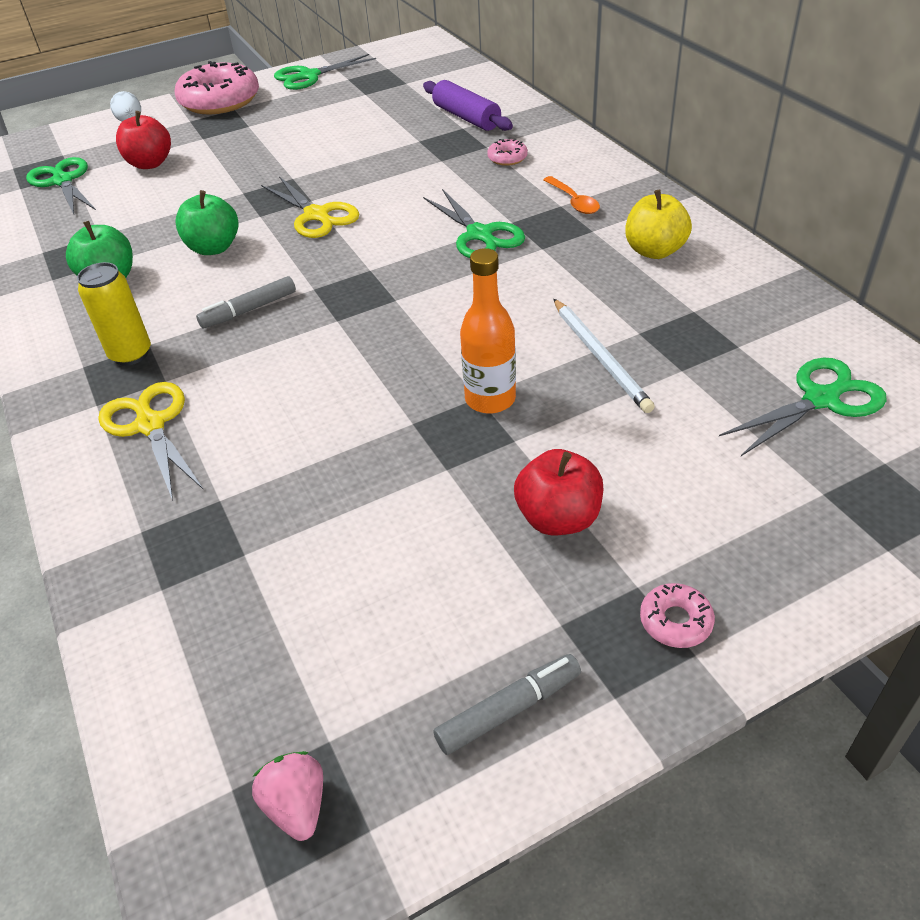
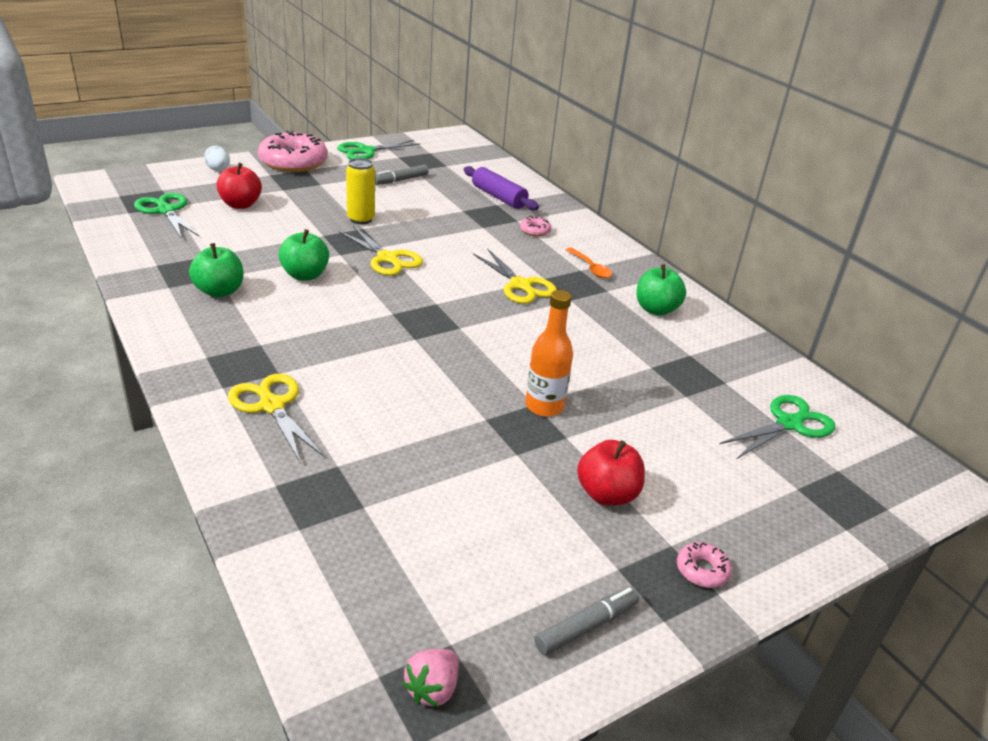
camera: 10 degrees left, 10 degrees down
yellow can [77,262,151,366] -> yellow can moved to [346,158,375,224]
grey marker [196,276,296,329] -> grey marker moved to [375,165,429,185]
pink strawberry [252,751,323,841] -> pink strawberry turned 120 degrees counterclockwise [402,649,459,707]
green scissors [423,189,525,258] -> yellow scissors [473,248,557,304]
white pencil [554,299,655,413] -> none
yellow apple [625,190,692,259] -> green apple [636,264,686,316]

